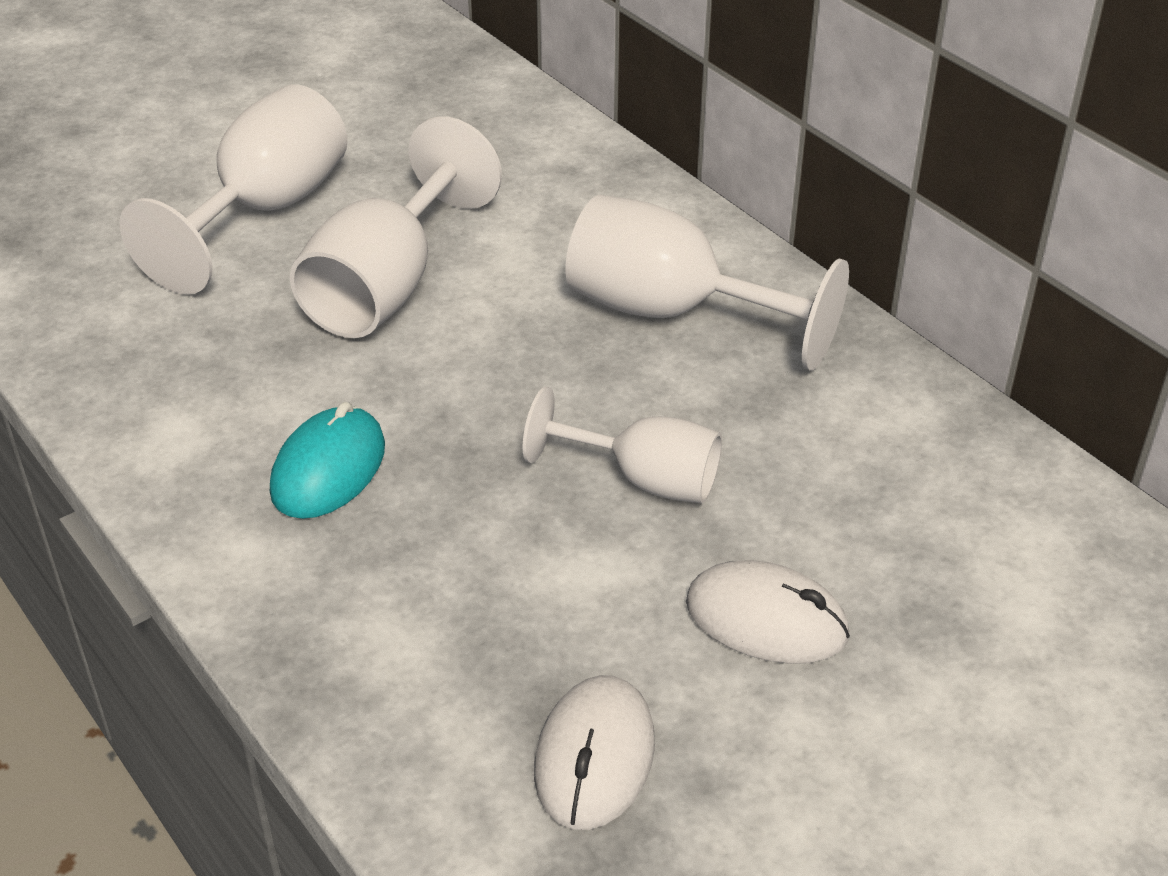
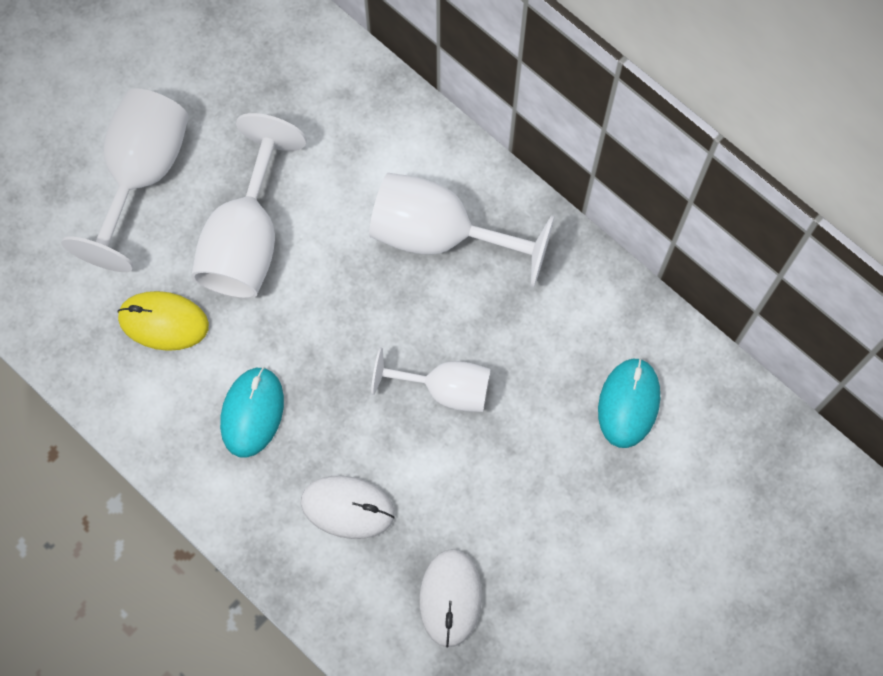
camera: 10 degrees left, 30 degrees up
white mouse [686,560,850,664] -> white mouse moved to [301,476,395,539]
none -> yellow mouse [117,291,209,351]
none -> turquoise mouse [598,358,660,448]

